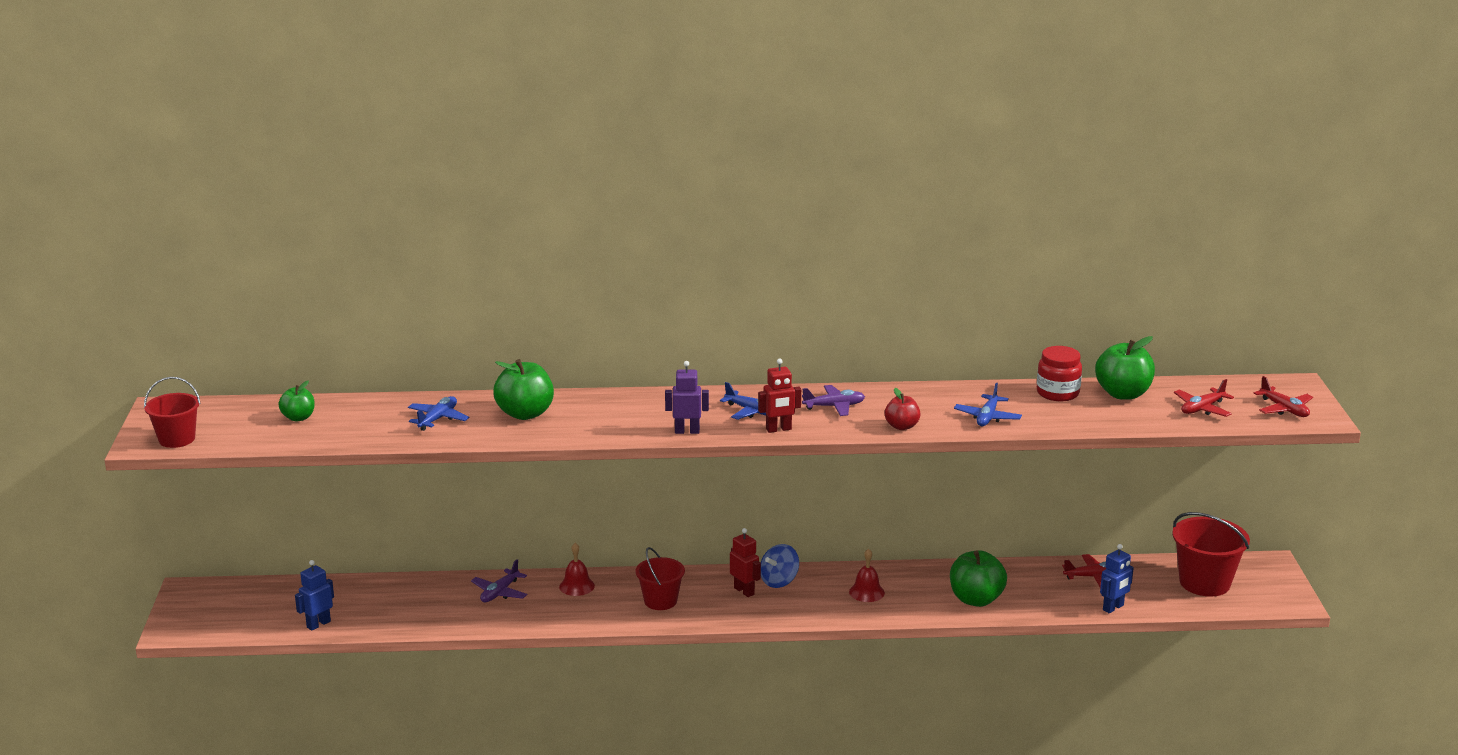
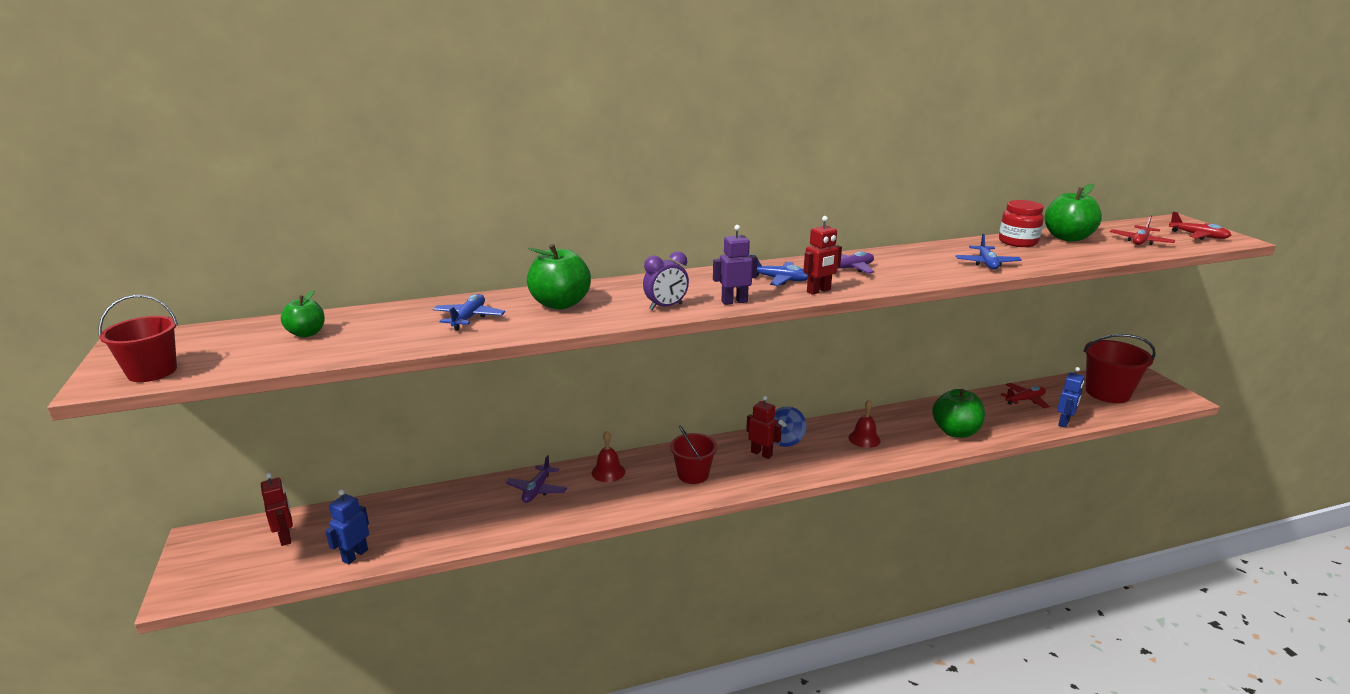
camera: 15 degrees left, 0 degrees up
red apple [885,388,921,430] -> none
none -> red robot [261,473,293,546]
none -> purple clock [643,251,689,310]

